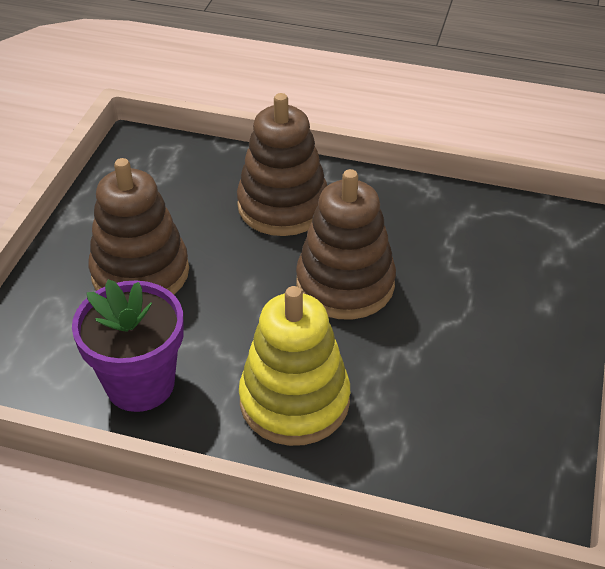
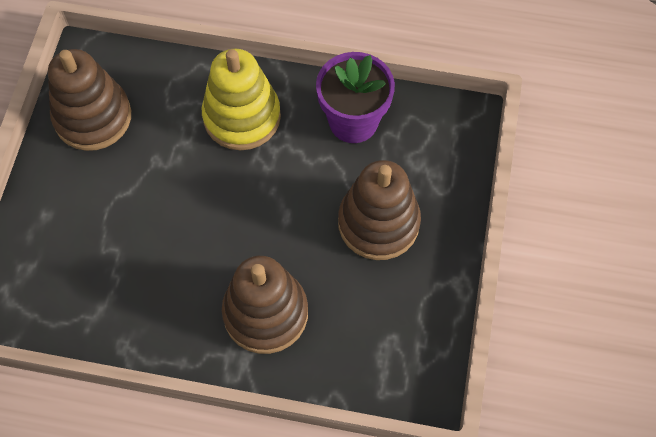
camera: 175 degrees right, 20 degrees up
brown stacking toy [296,169,396,320] -> brown stacking toy moved to [48,49,131,151]

